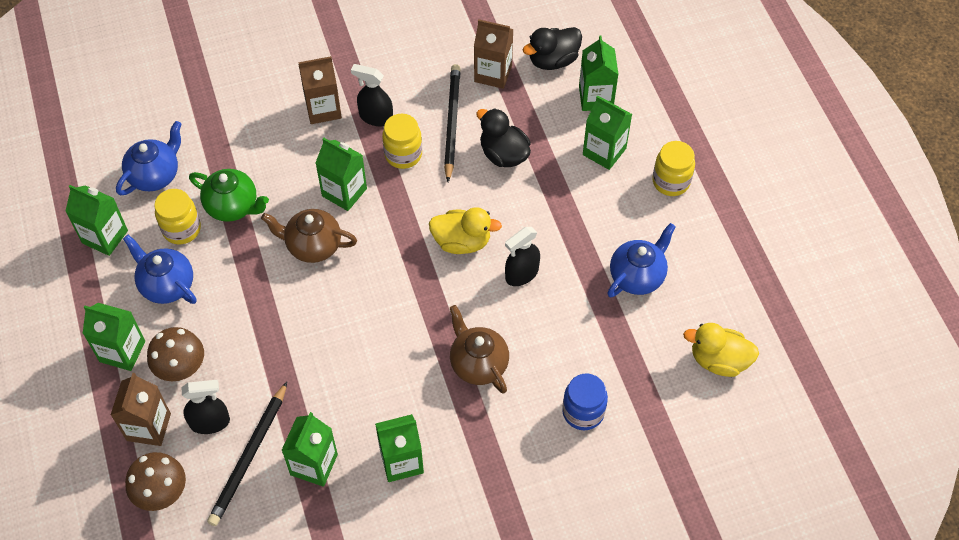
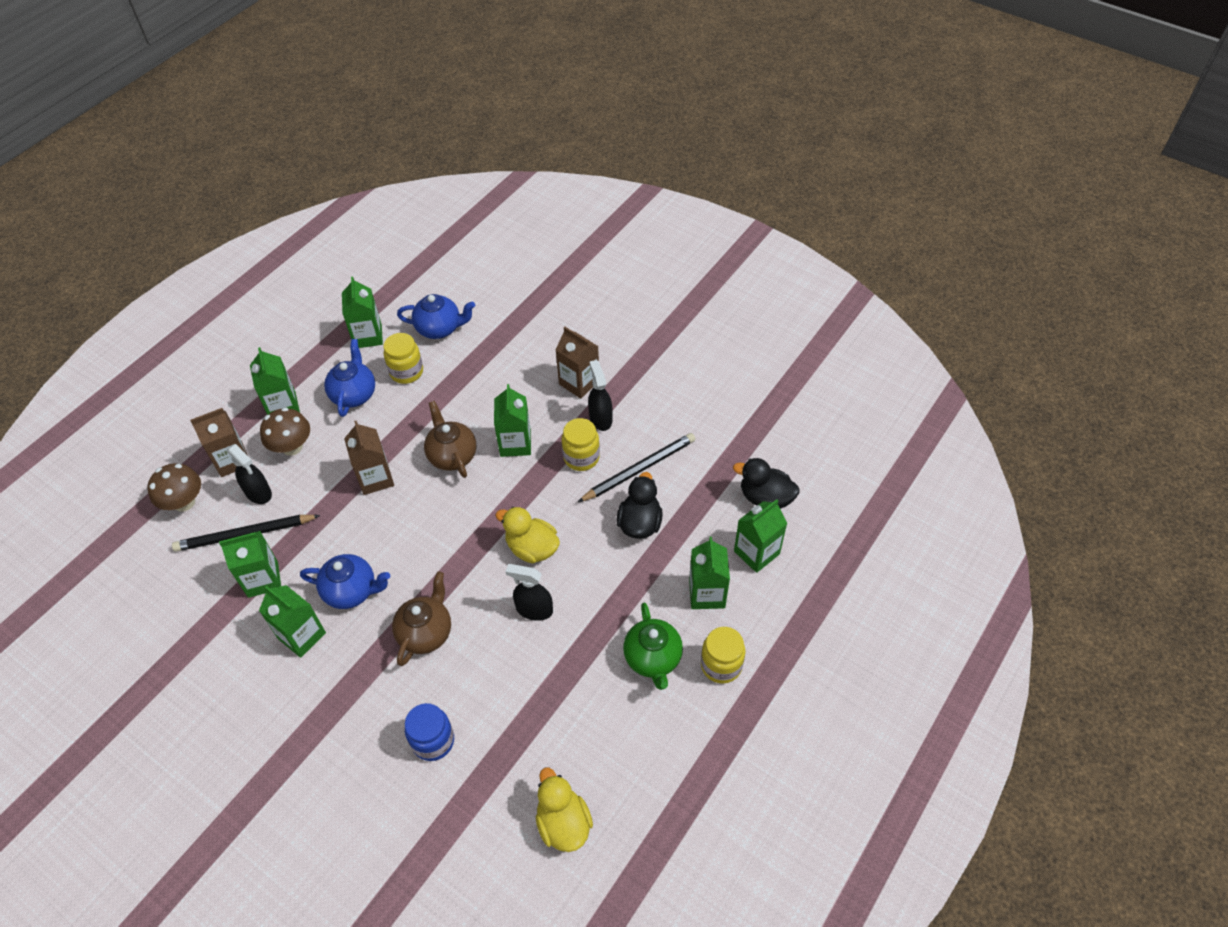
camera: 55 degrees right, 5 degrees down
green teapot [189,169,269,222] -> green teapot moved to [623,602,683,690]
yellow duck [429,207,502,254] -> yellow duck turned 150 degrees clockwise [495,507,560,564]
brown carton [474,19,514,89] -> brown carton moved to [344,421,394,495]
blue teapot [607,223,676,297] -> blue teapot moved to [300,554,390,609]

